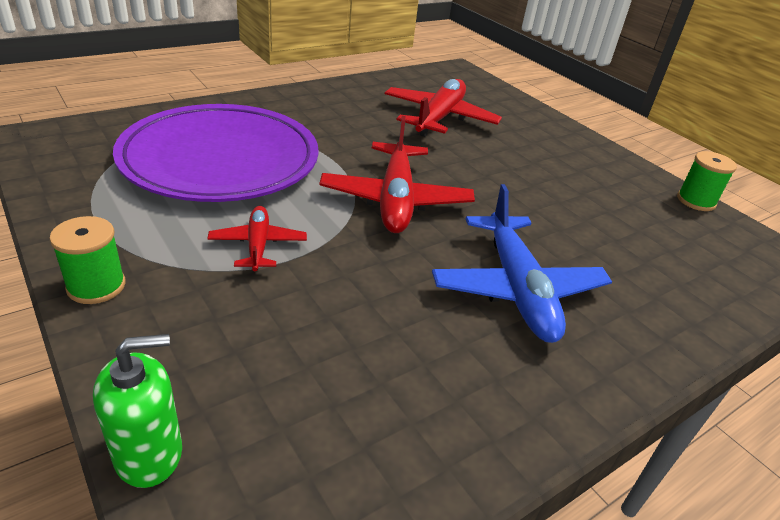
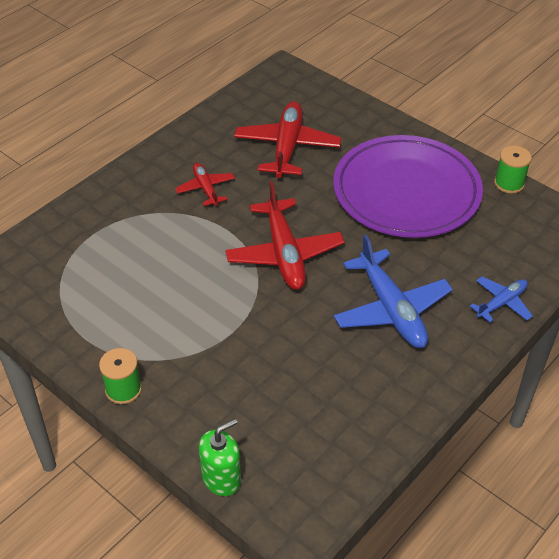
camera: 10 degrees left, 10 degrees up
purple plate [113,104,319,202] -> purple plate moved to [333,135,483,238]
red plane [207,206,307,271] -> red plane moved to [175,163,235,206]
none -> blue plane [470,276,533,322]

